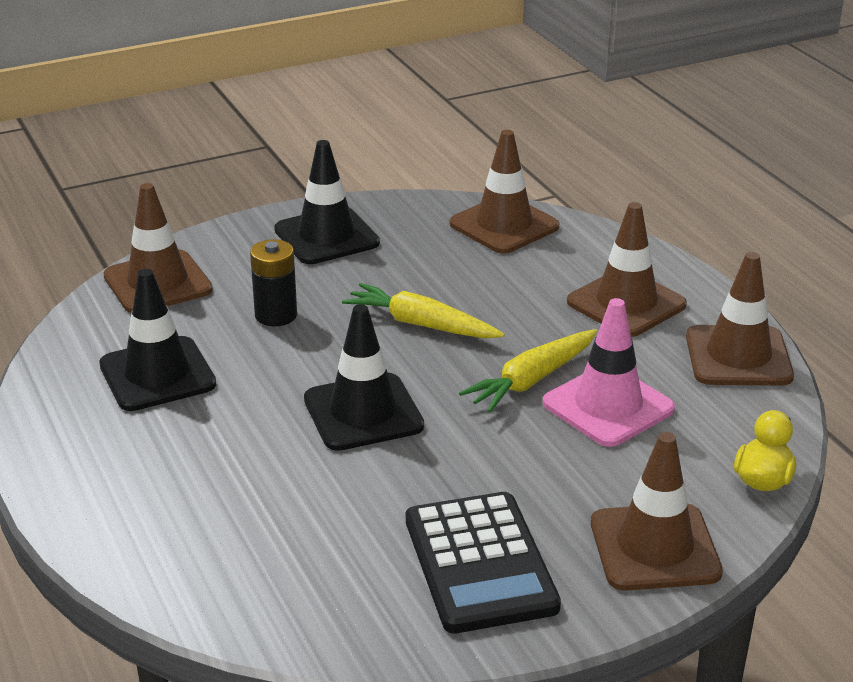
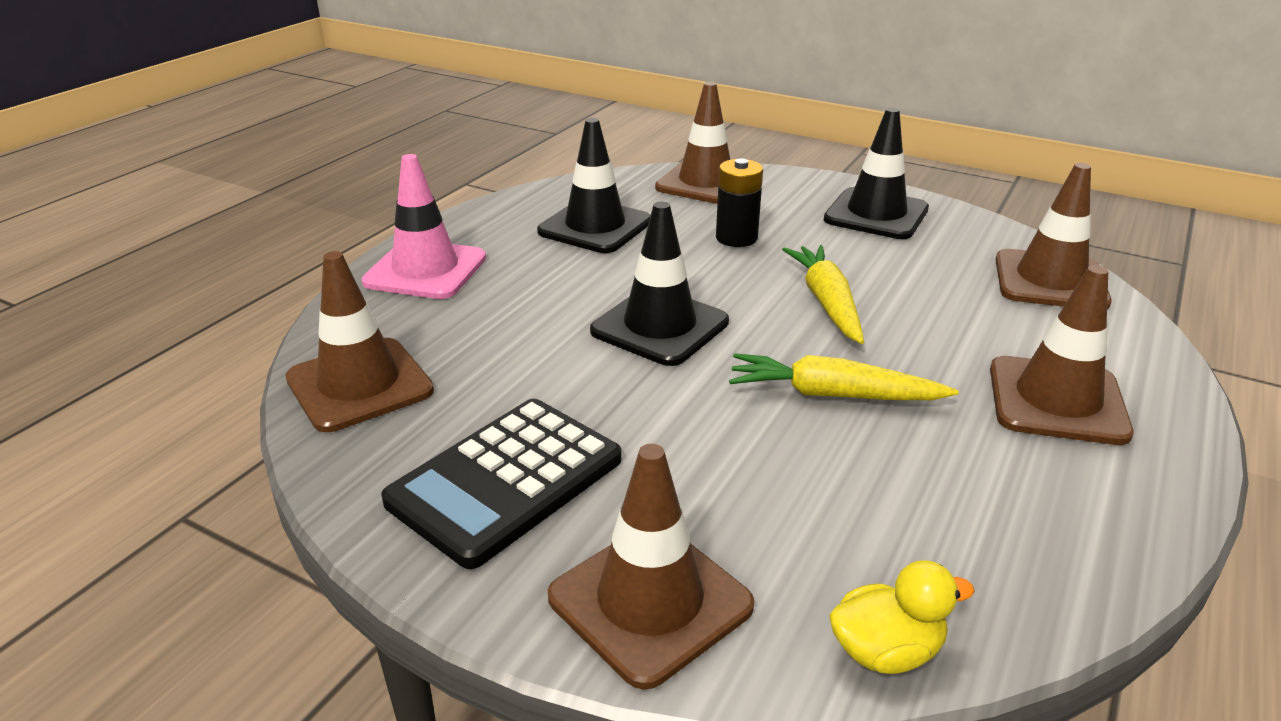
camera: 55 degrees right, 0 degrees up
pink traffic cone [543,298,675,447] -> pink traffic cone moved to [362,154,486,299]
brown traffic cone [686,252,794,386] -> brown traffic cone moved to [285,251,434,432]

